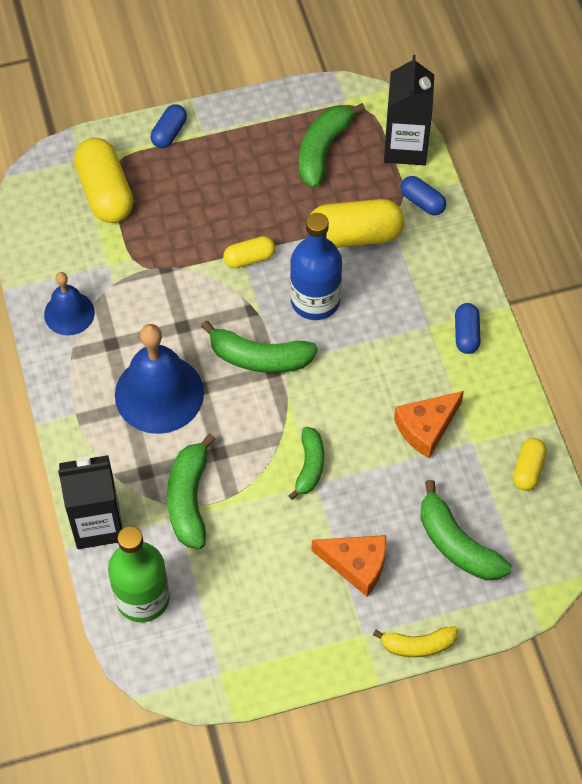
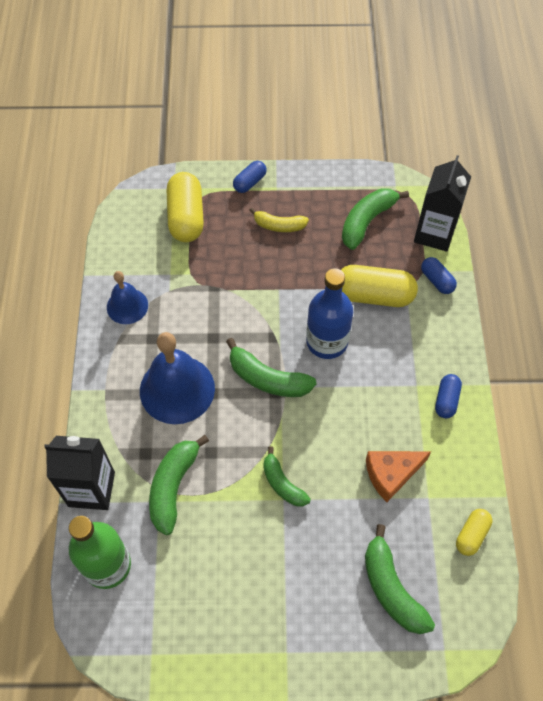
camera: 15 degrees right, 0 degrees up
yellow capsule [223,236,275,268] -> none
green banana [288,427,324,500] -> green banana turned 120 degrees clockwise [263,446,311,506]
orange cheese [312,535,386,597] -> none
yellow banana [373,626,458,658] -> yellow banana moved to [249,208,309,232]

